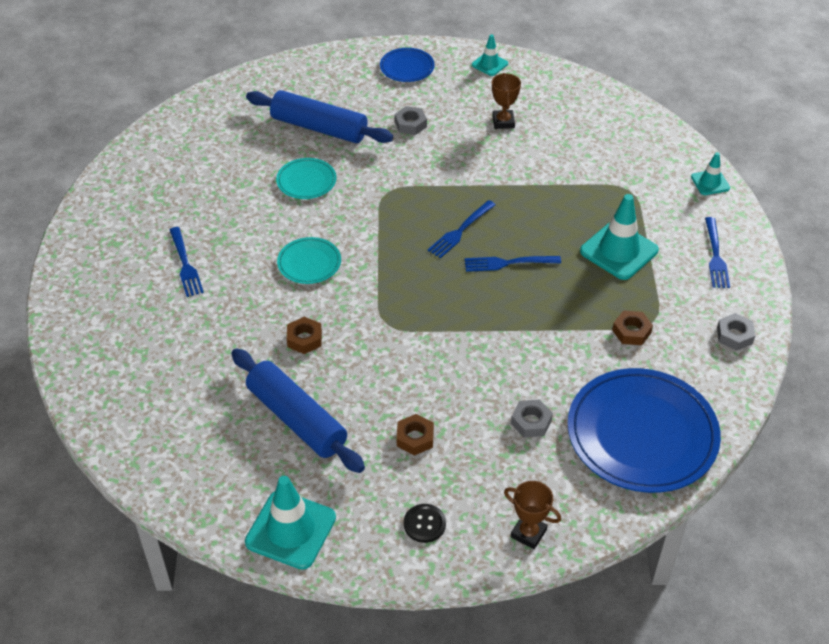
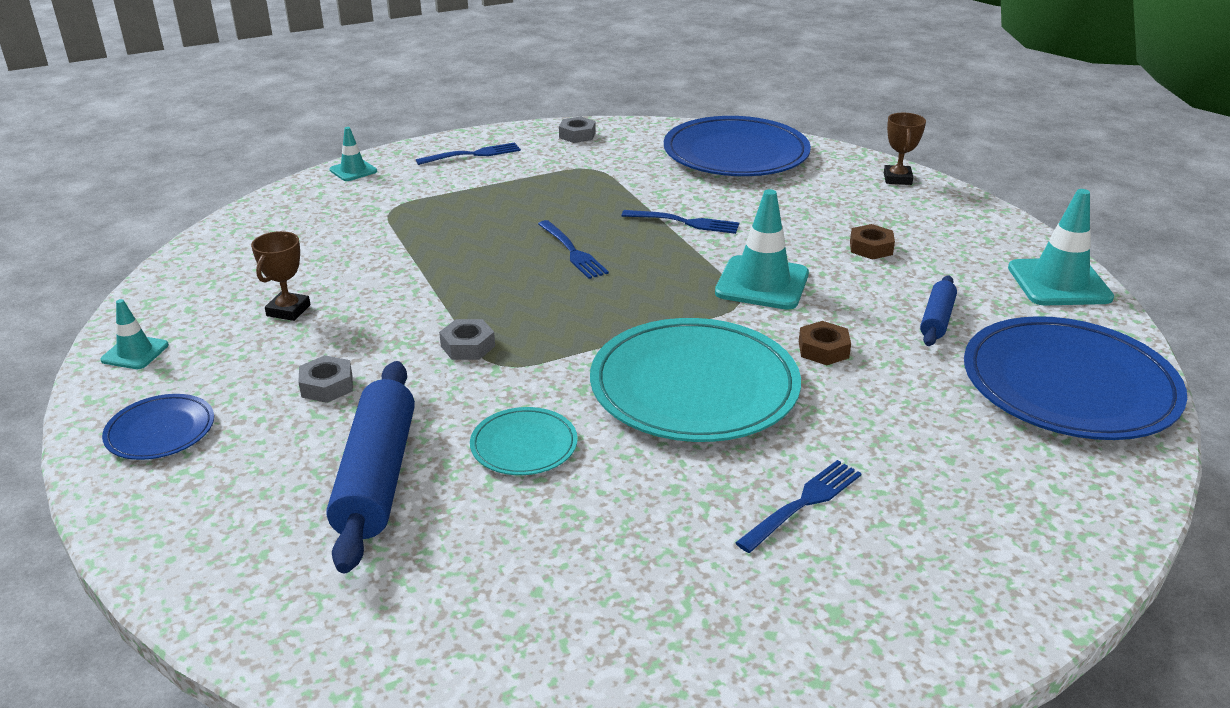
camera: 115 degrees left, 15 degrees down
blue rolling pin [231,348,365,473] -> blue rolling pin [920,276,957,346], size x0.53
turquoise plate [277,237,341,284] -> turquoise plate [590,318,801,442], size x2.10
black button [404,504,446,543] -> none
blue fork [428,200,496,258] -> blue fork moved to [622,210,739,234]
brown trophy [492,73,521,129] -> brown trophy turned 45 degrees counterclockwise [251,231,310,321]
grey nut [511,399,553,438] -> grey nut moved to [439,319,495,360]
turquoise traffic cone [580,194,659,280] -> turquoise traffic cone moved to [715,189,809,310]
brown nut [612,310,653,345] -> none
none -> blue plate [964,316,1187,440]

